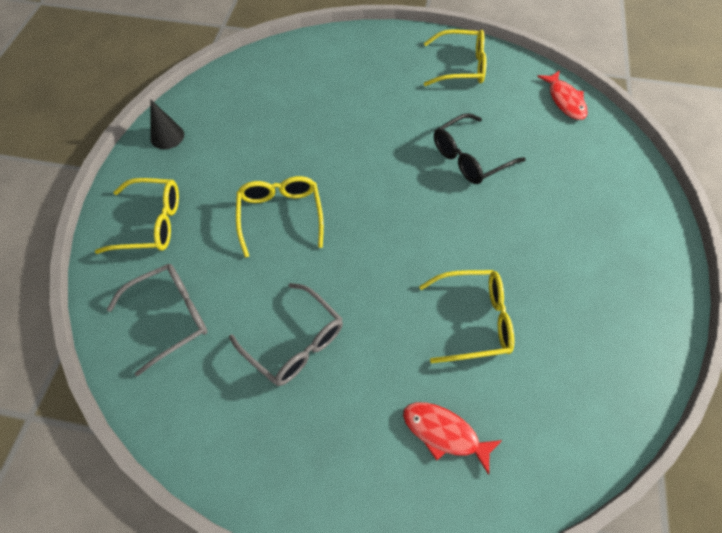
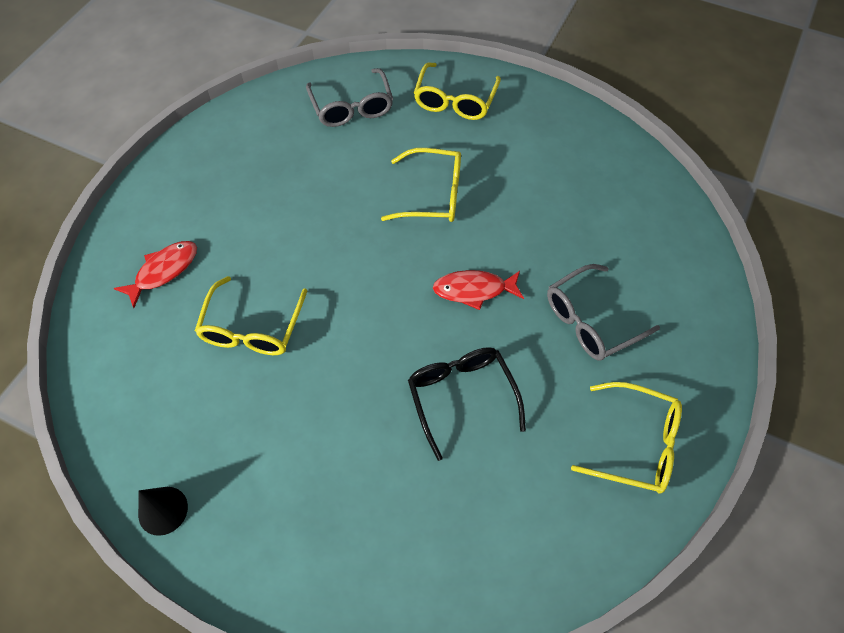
camera: 105 degrees right, 0 degrees up
black cone [150,100,184,149] -> black cone moved to [138,487,188,536]
grey glasses [229,283,343,386] -> grey glasses moved to [547,264,660,360]
yellow glasses [424,29,487,86] -> yellow glasses turned 90 degrees counterclockwise [571,382,682,494]
red fish [537,70,588,120] -> red fish moved to [433,270,524,310]

